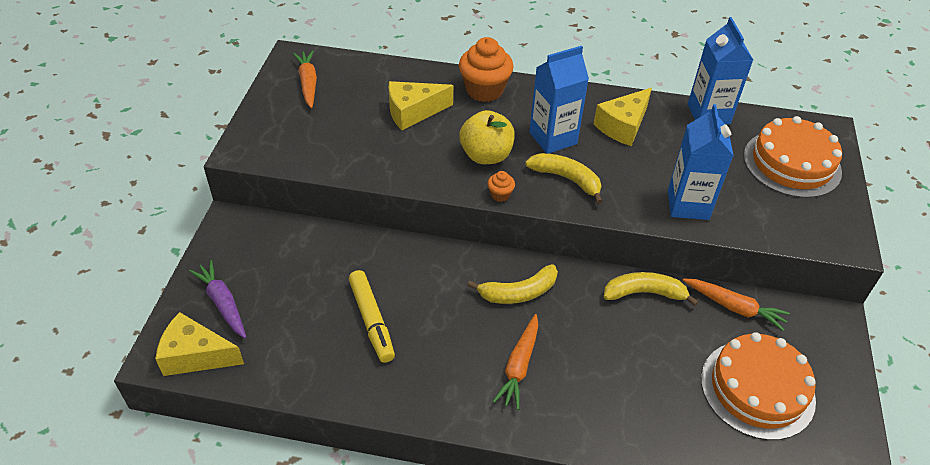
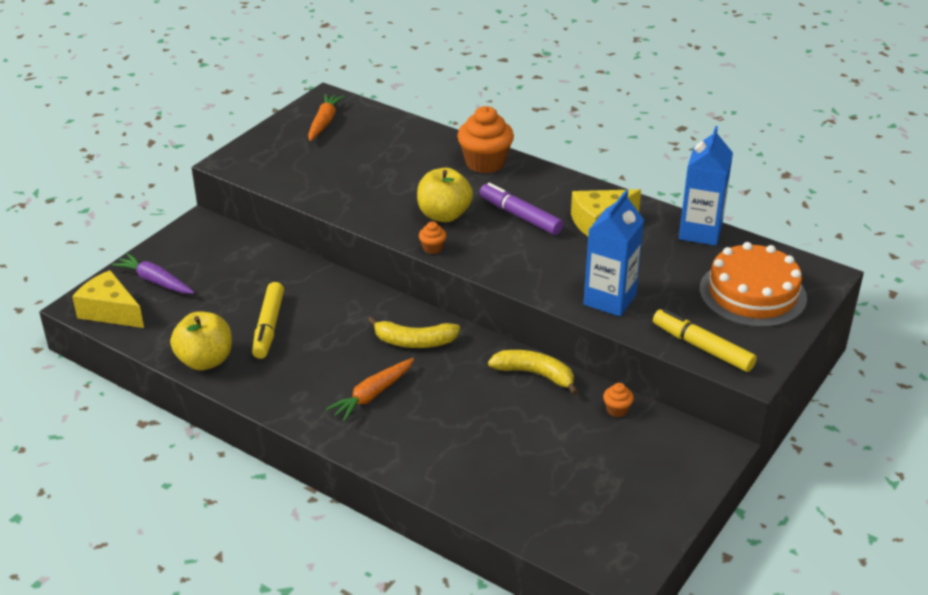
camera: 25 degrees right, 10 degrees down
purple carrot [189,260,246,338] -> purple carrot turned 45 degrees counterclockwise [112,253,194,294]
yellow cheese [389,81,453,130] -> none
yellow banana [525,153,603,204] -> none
blue carton [529,46,589,154] -> purple marker [480,183,563,235]
orange carrot [683,279,790,331] -> orange cupcake [603,383,634,417]
orange cake [701,332,816,440] -> none
none -> yellow apple [170,311,232,370]
none -> yellow marker [653,309,757,372]

